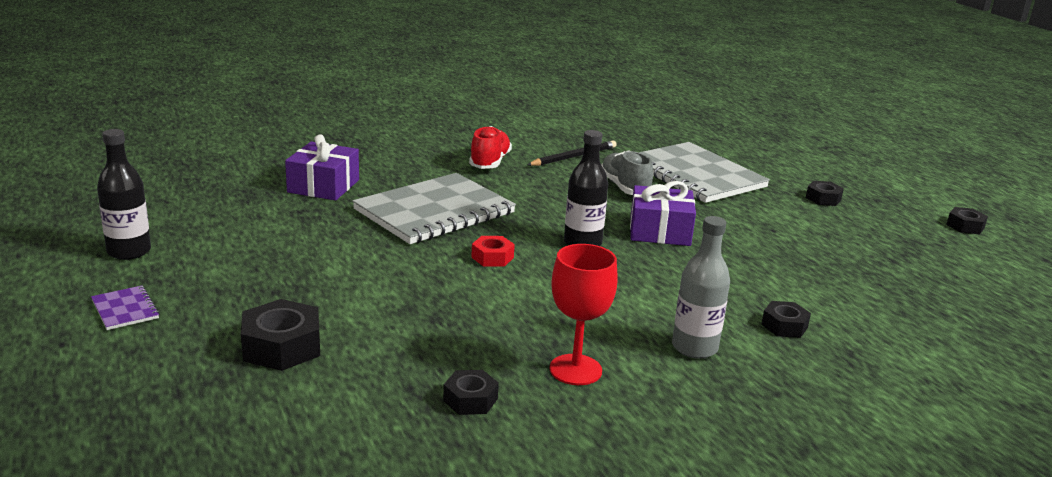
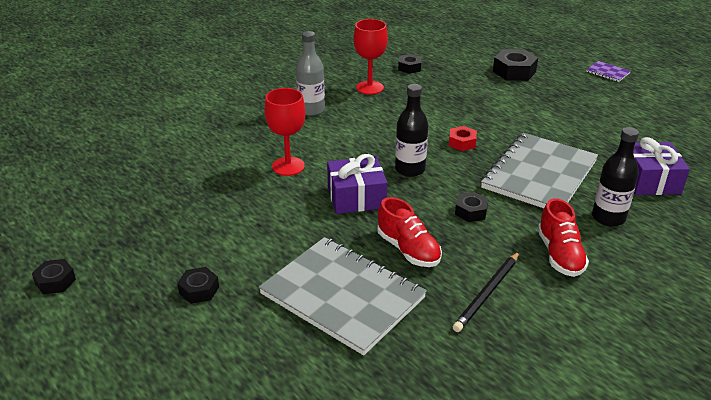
camera: 165 degrees right, 10 degrees up
black bottle [97,129,151,260] -> black bottle moved to [592,127,639,227]
grey shoe [601,150,653,195] -> red shoe [378,197,442,267]
black nut [761,301,811,338] -> black nut moved to [455,192,489,222]
none -> red goblet [265,88,305,176]

